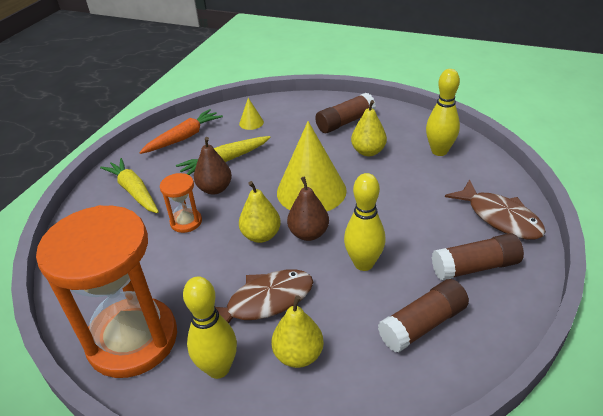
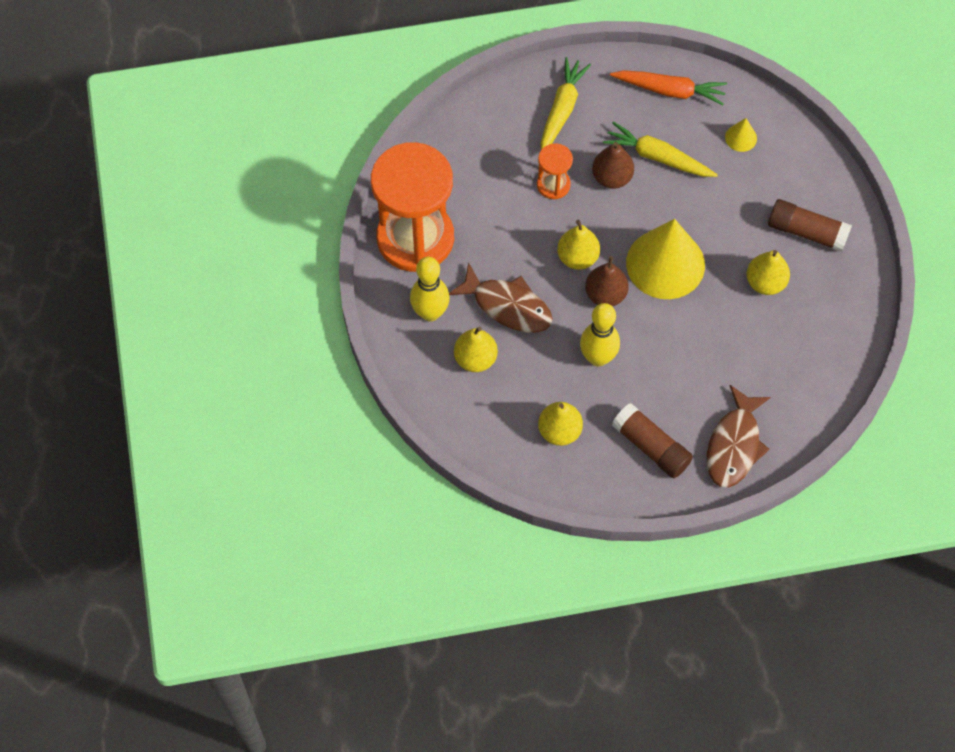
camera: 55 degrees right, 25 degrees up
brown glue stick [378,279,469,353] -> yellow pear [538,402,583,446]
yellow bowling pin [426,69,460,156] -> none

